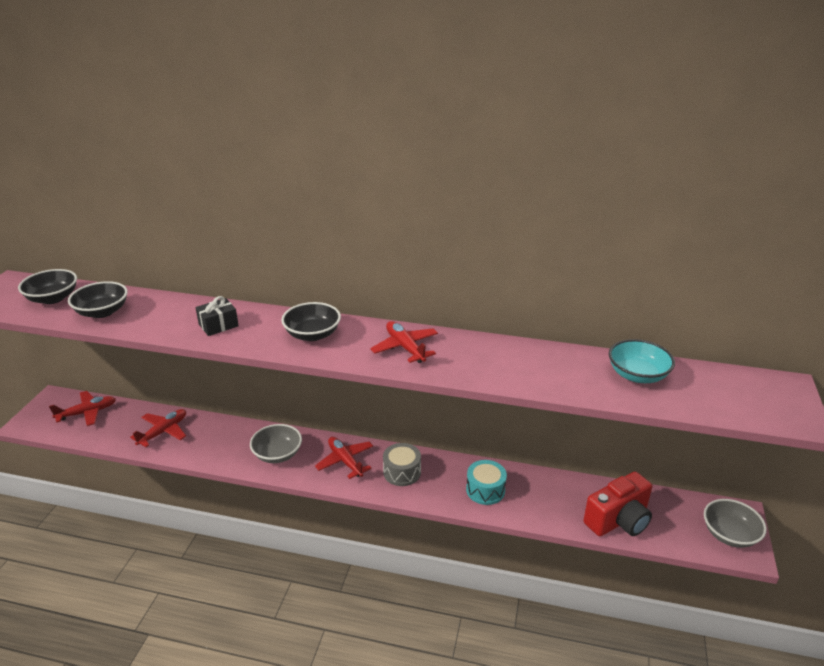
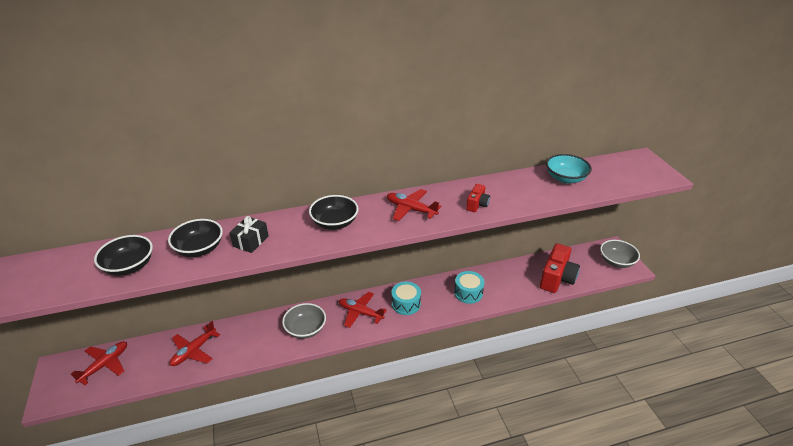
camera: 30 degrees left, 5 degrees up
black bowl [18,269,77,304] -> black bowl moved to [168,219,223,257]
red plane [130,409,186,447] -> red plane turned 150 degrees counterclockwise [170,321,220,366]
grey drum [383,443,421,486] -> turquoise drum [391,281,421,315]
none -> red camera [466,184,490,212]

